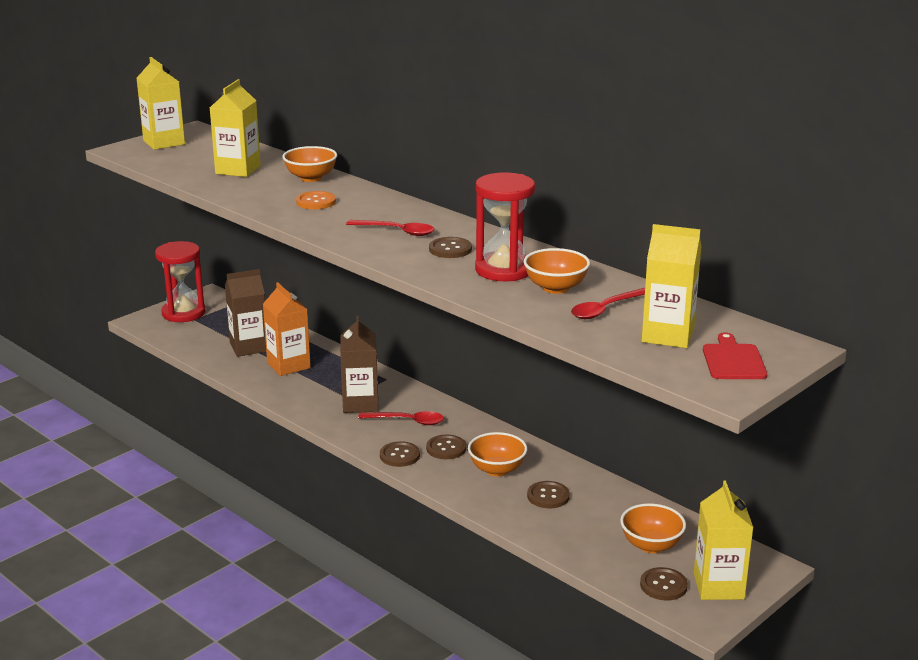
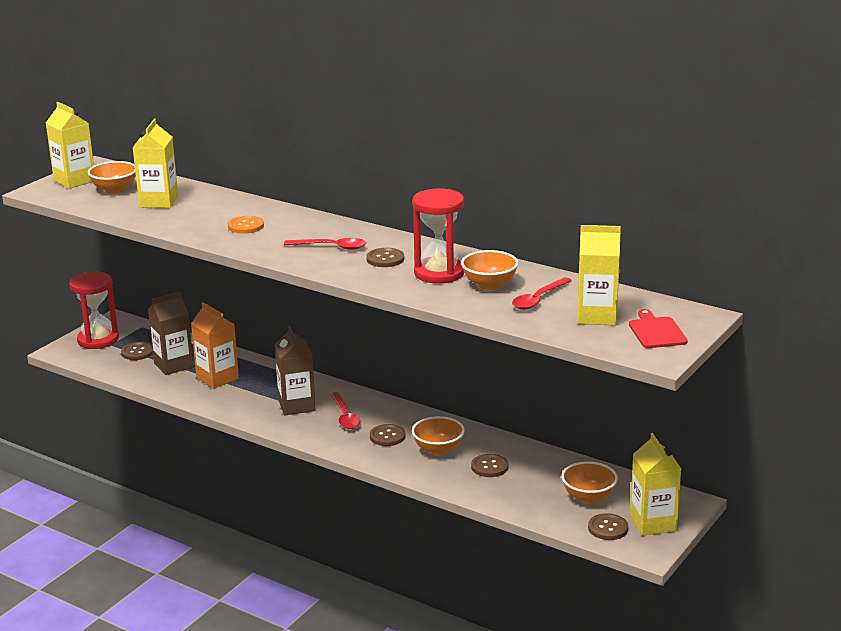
camera: 10 degrees left, 0 degrees up
orange bowl [282,146,337,182] -> orange bowl moved to [88,161,136,194]
red spoon [358,411,444,425] -> red spoon turned 75 degrees clockwise [330,392,360,429]
brown button [380,441,420,467] -> brown button moved to [121,342,153,360]

